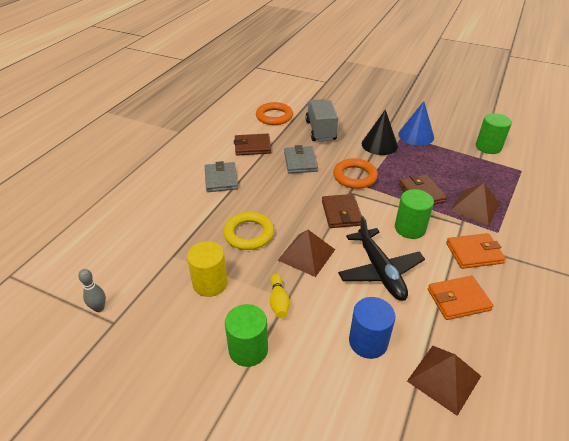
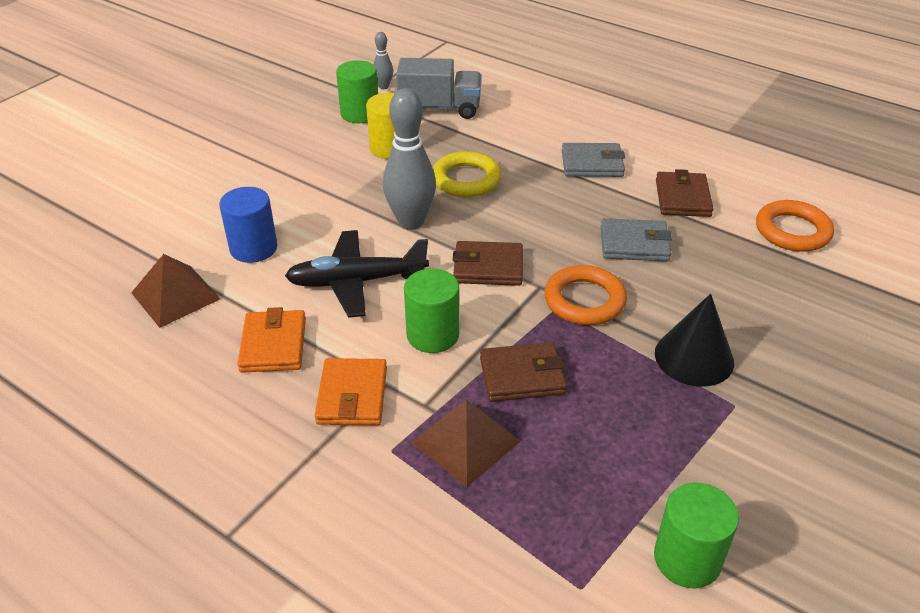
camera: 100 degrees right, 0 degrees up
green cylinder [225,304,268,367] -> green cylinder moved to [336,60,378,123]
yellow bowling pin [270,274,290,318] -> none
brown pyramid [278,230,335,277] -> grey bowling pin [383,88,436,230]
grey truck [305,99,338,142] -> grey truck moved to [396,58,481,119]
blue cone [398,101,434,146] -> none

